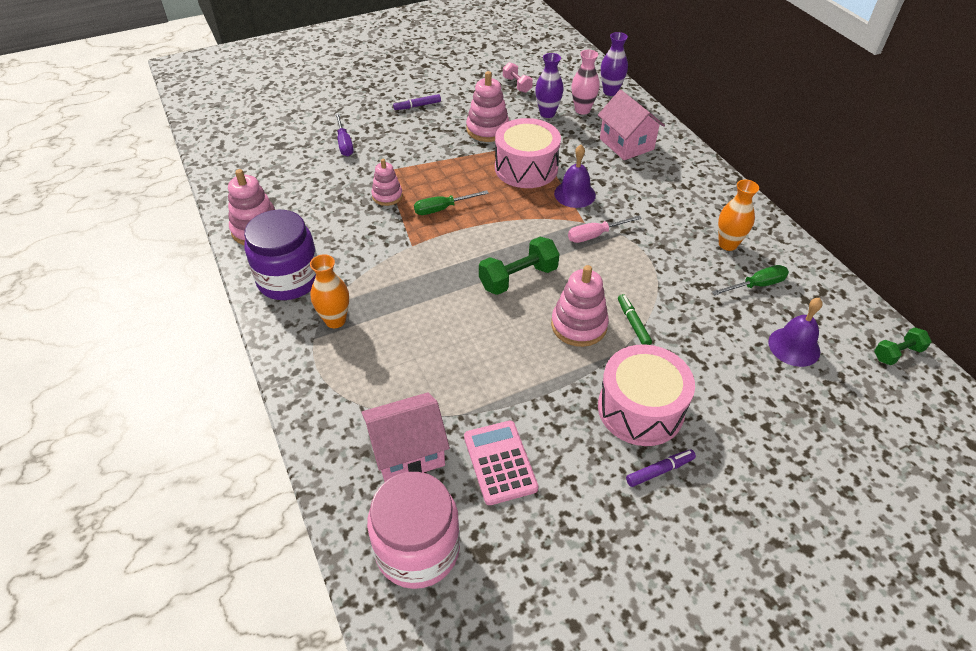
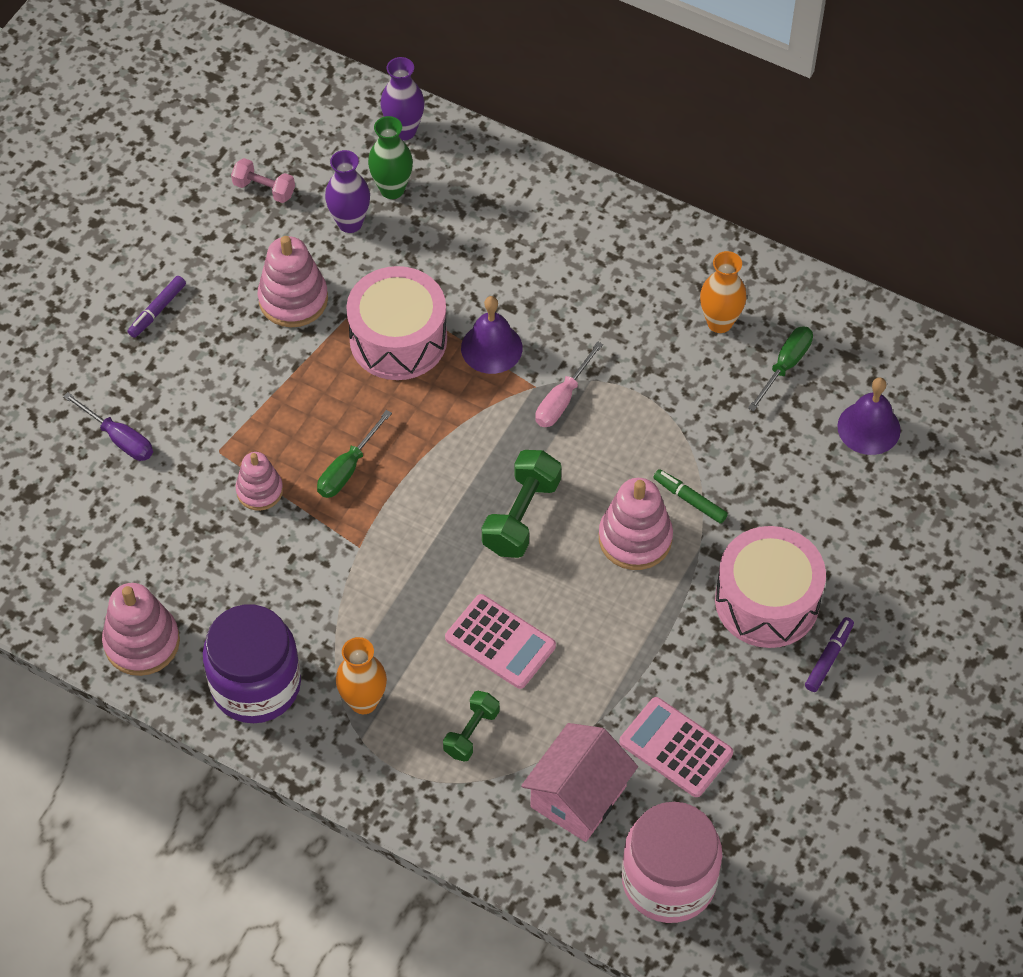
camera: 35 degrees left, 10 degrees up
pink vase [572,50,600,115] -> green vase [368,116,413,199]
pink house [598,90,665,160] -> none
green dumbbell [874,327,932,365] -> green dumbbell moved to [443,691,500,762]
none -> pink calculator [445,594,556,689]

